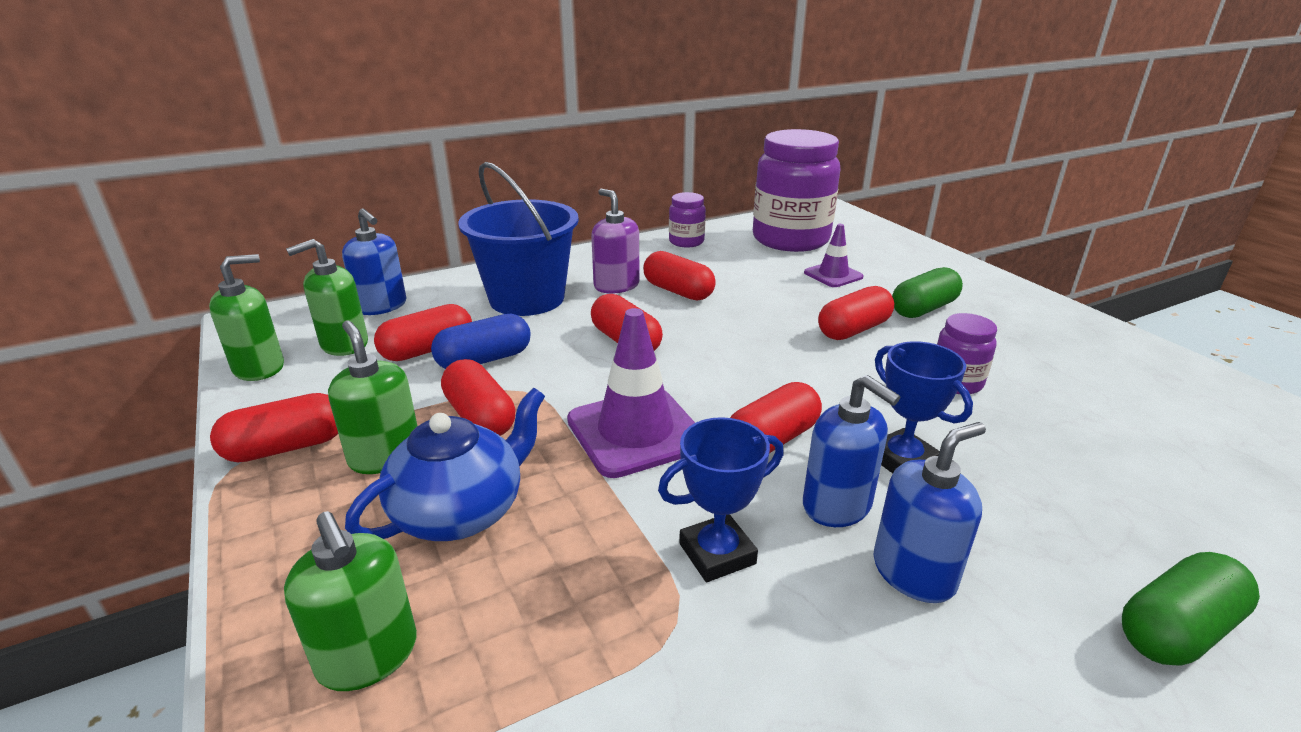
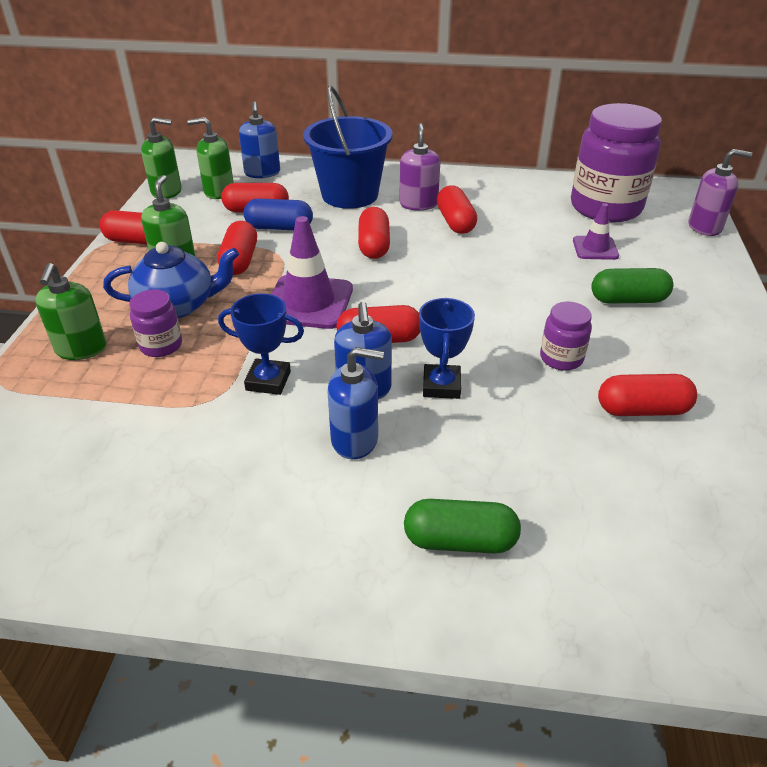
camera: 35 degrees right, 10 degrees up
purple jar [669,192,706,247] -> purple jar moved to [129,289,182,357]
red capsule [818,286,894,340] -> red capsule moved to [598,374,697,416]
none -> purple soap dispenser [689,149,752,236]

